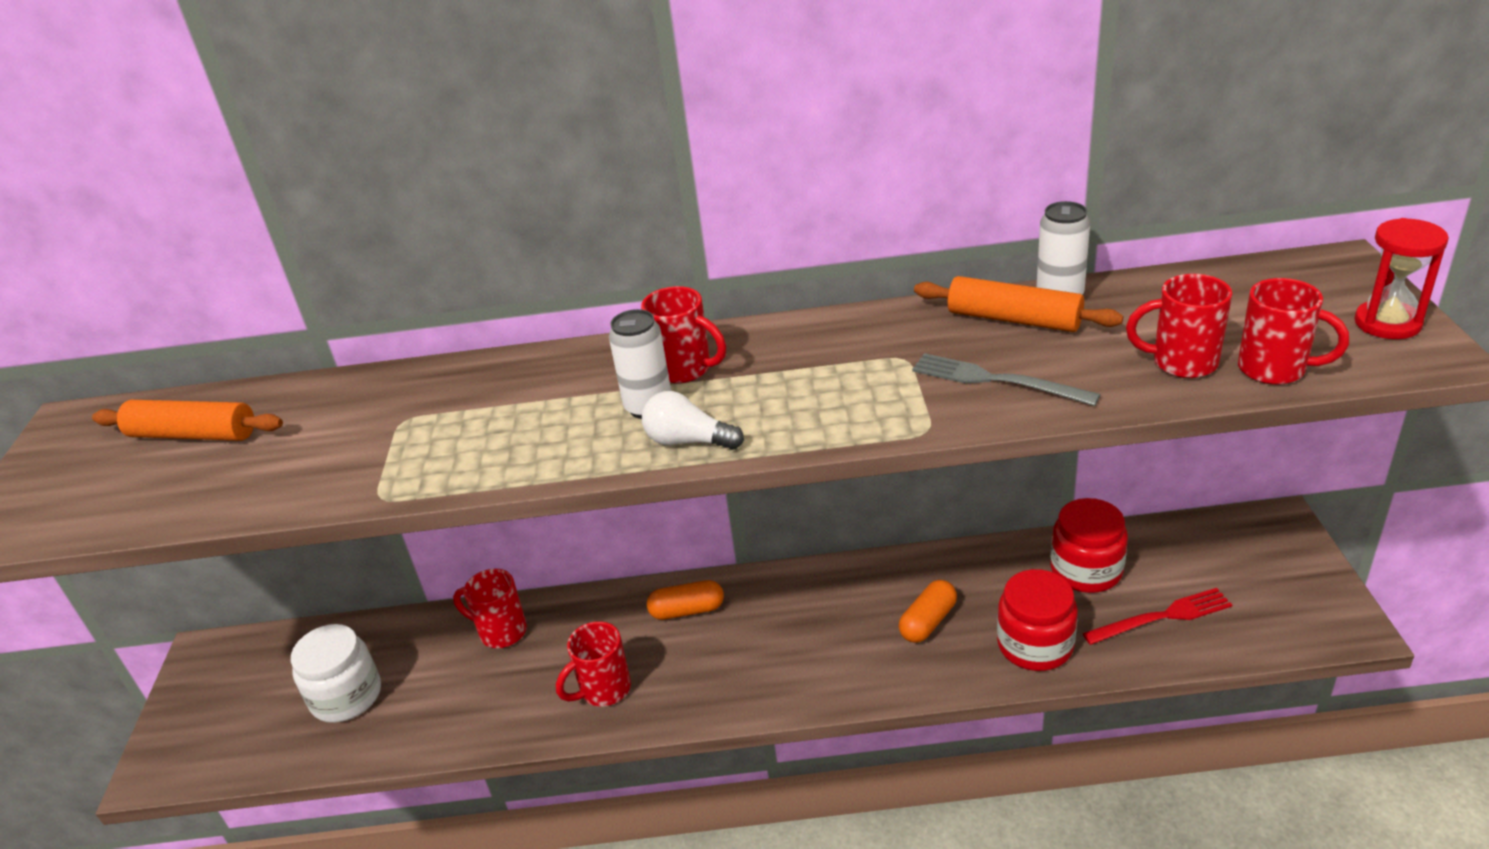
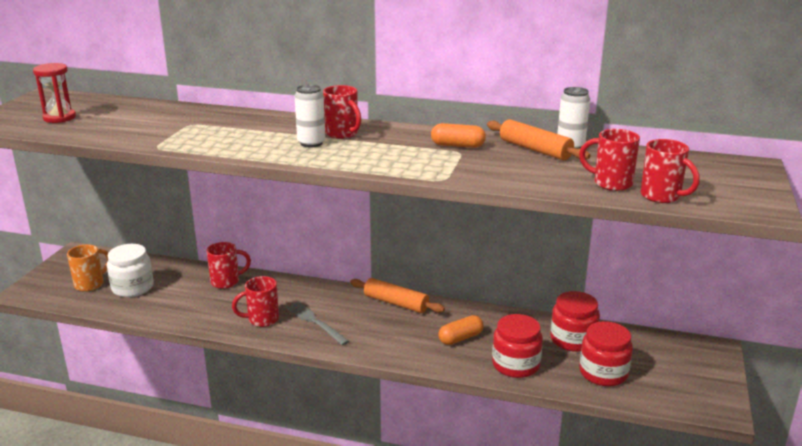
camera: 15 degrees right, 10 degrees down
orange rolling pin [92,400,283,441] -> orange rolling pin moved to [350,278,445,313]
red mug [453,569,527,648] -> red mug turned 120 degrees clockwise [206,242,251,289]
white light bulb [642,391,744,450] -> none
orange capsule [647,580,724,620] -> orange capsule moved to [431,123,486,148]
grey fork [912,353,1101,406] -> grey fork moved to [286,302,349,345]
red fork [1082,588,1232,645] -> red jar [579,321,633,386]
red hourglass [1354,218,1449,339] -> red hourglass moved to [33,63,76,123]
none -> orange mug [67,245,108,292]

